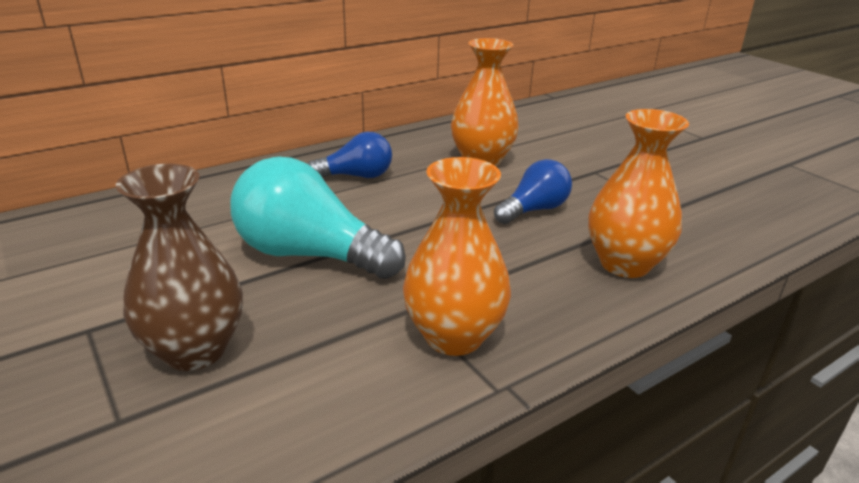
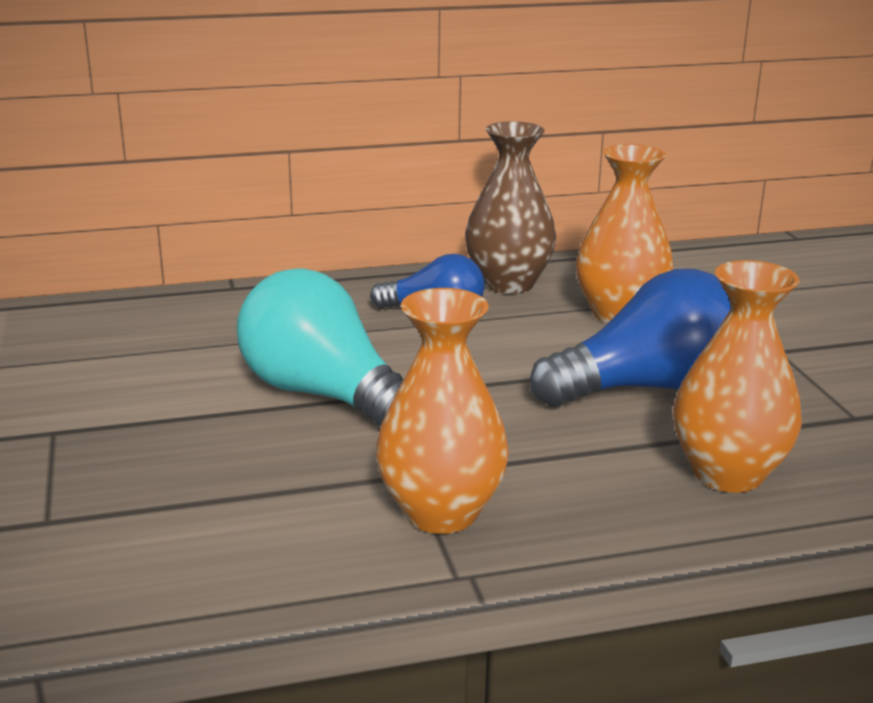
camera: 20 degrees right, 5 degrees down
brown vase [116,164,243,371] -> brown vase moved to [465,121,556,294]
blue light bulb [494,159,572,224] -> blue light bulb [530,269,731,406], size x1.71

